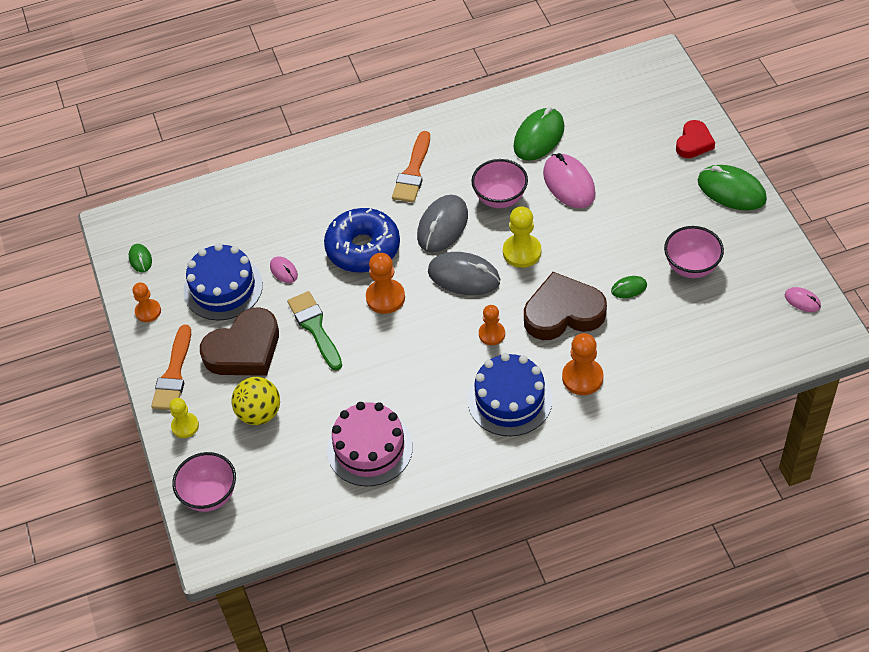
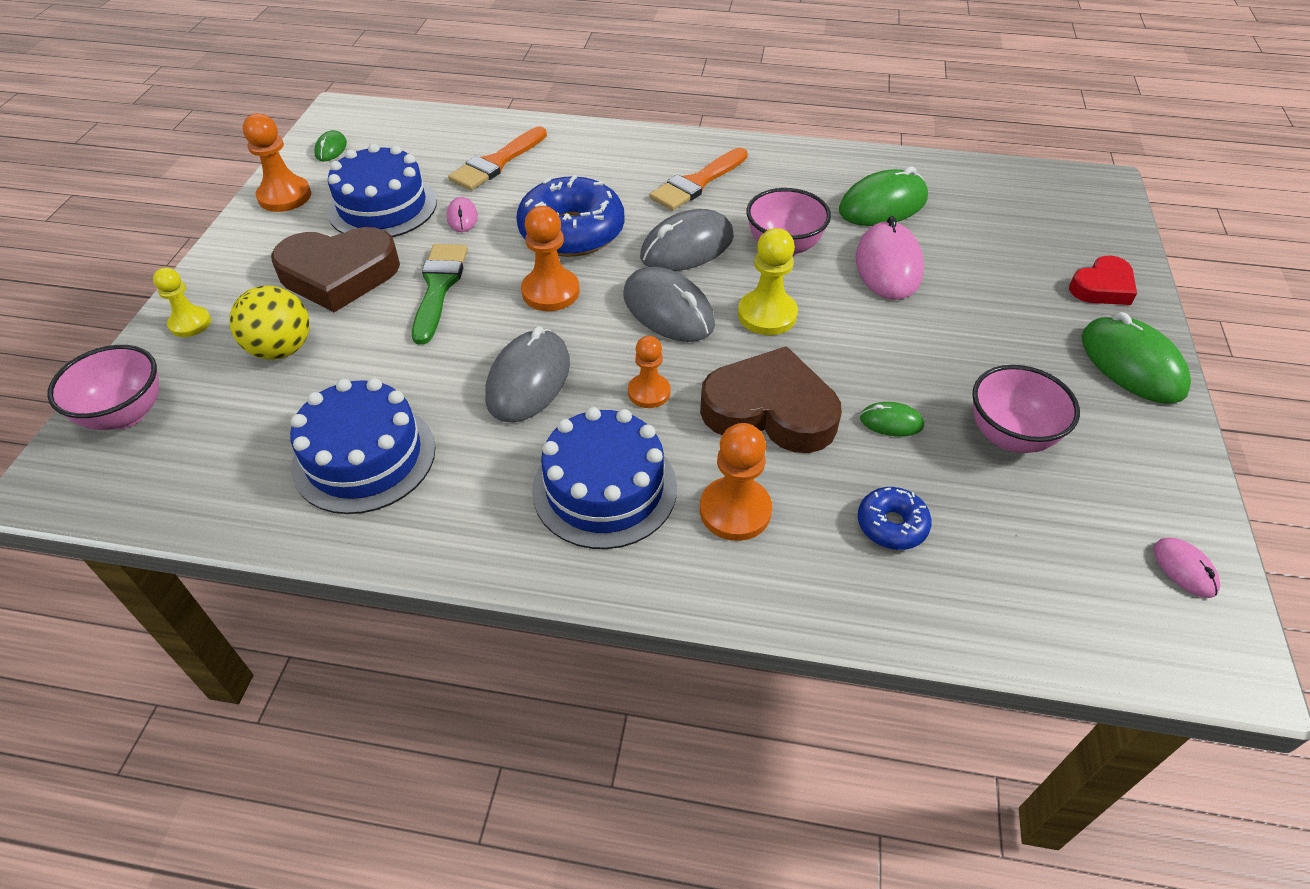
camera: 25 degrees right, 5 degrees down
orange pawn [133,283,161,322] -> orange pawn [243,113,311,212], size x1.51
orange brush [151,325,191,410] -> orange brush moved to [448,127,547,190]
pink cake [327,402,413,486] -> blue cake [290,378,435,514]
none -> grey mouse [485,326,570,423]
none -> blue donut [858,487,932,550]

